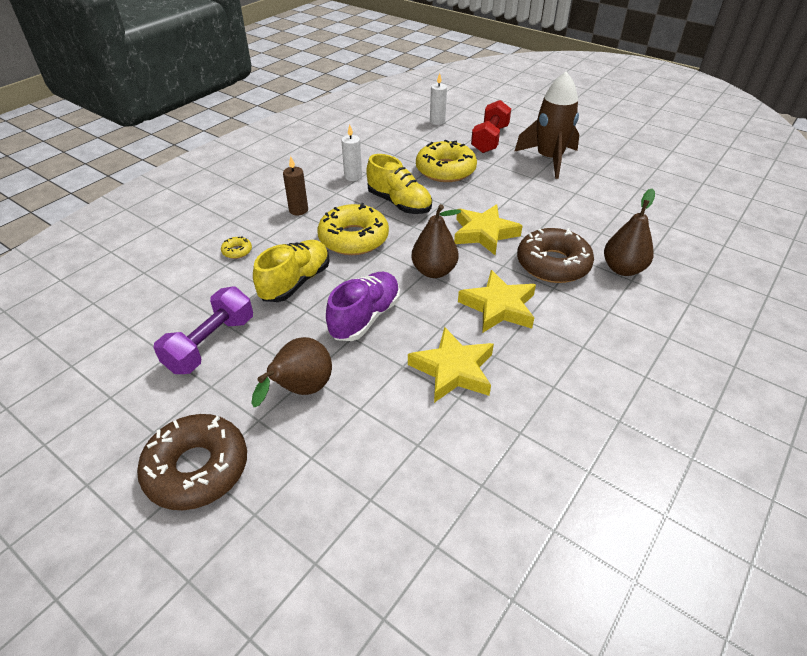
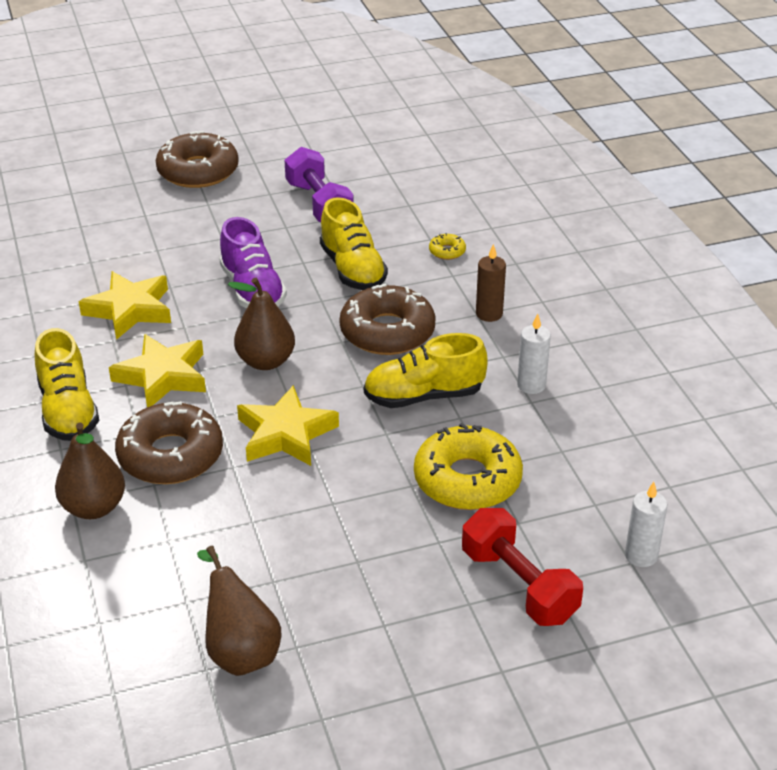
camera: 125 degrees right, 5 degrees down
brown pear [251,337,332,407] -> brown pear moved to [197,546,281,676]
yellow donut [317,203,389,255] -> brown donut [340,283,436,355]
brown rocket [514,72,579,179] -> none
none -> yellow shoe [35,328,99,441]

